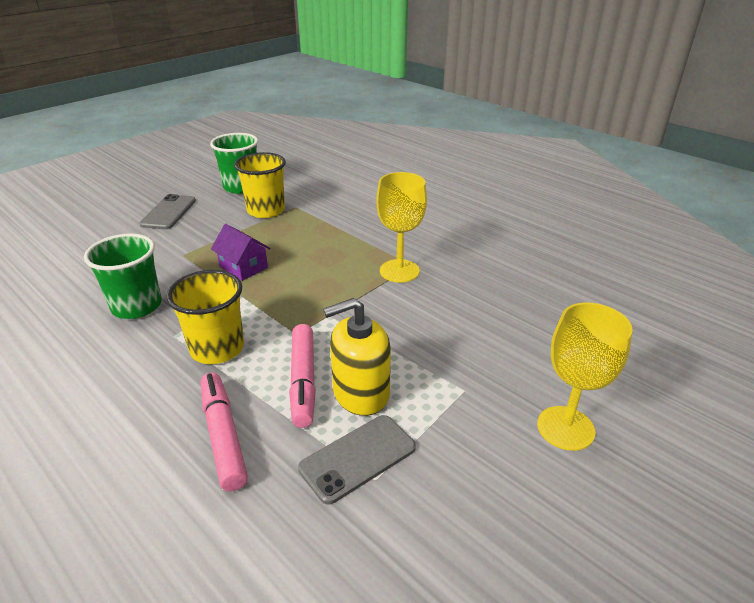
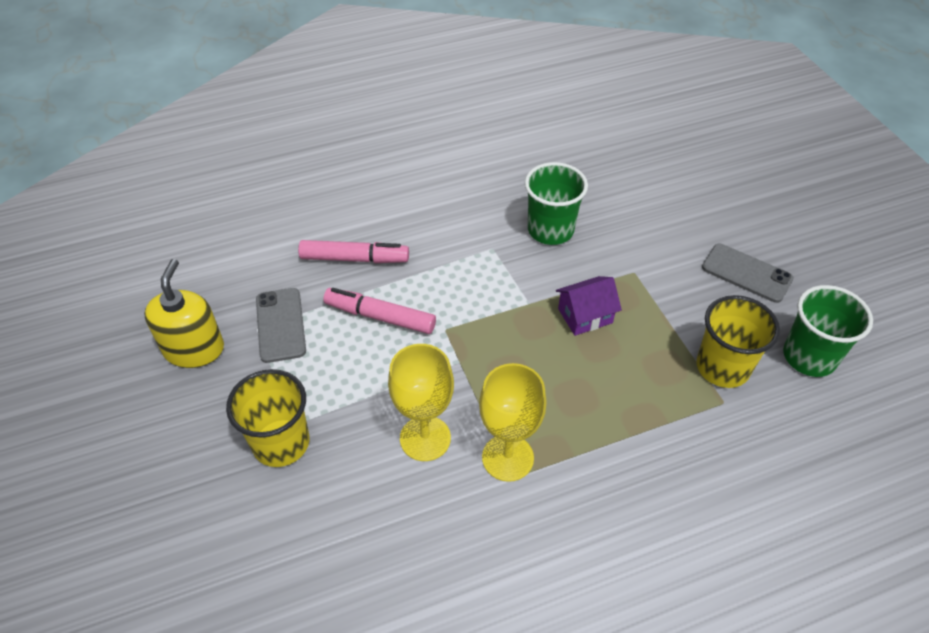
camera: 115 degrees right, 15 degrees up
yellow cup [166,270,244,364] -> yellow cup moved to [226,369,309,467]
yellow soap dispenser [323,298,391,416] -> yellow soap dispenser moved to [144,259,224,368]
yellow goblet [537,303,633,451] -> yellow goblet moved to [388,344,454,461]

